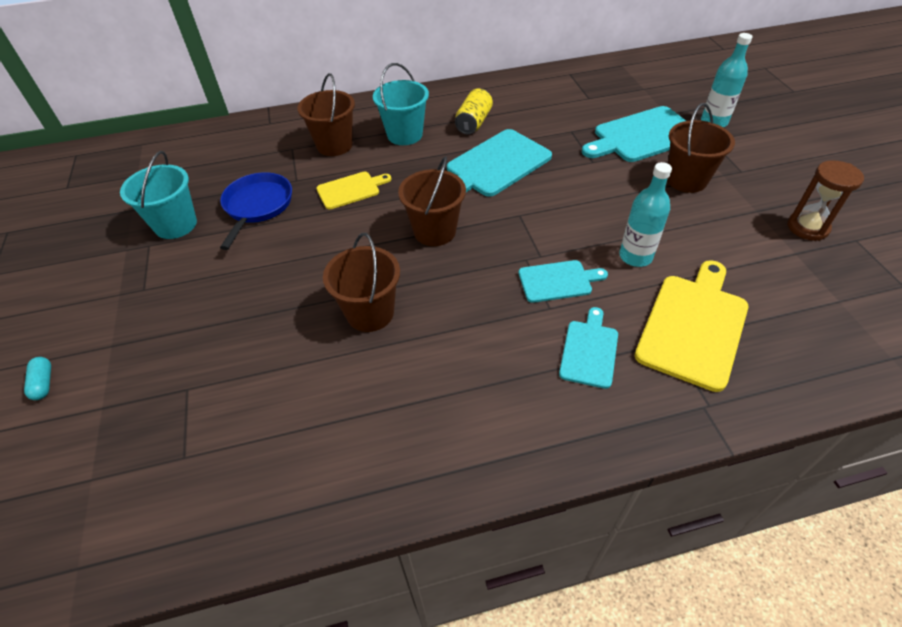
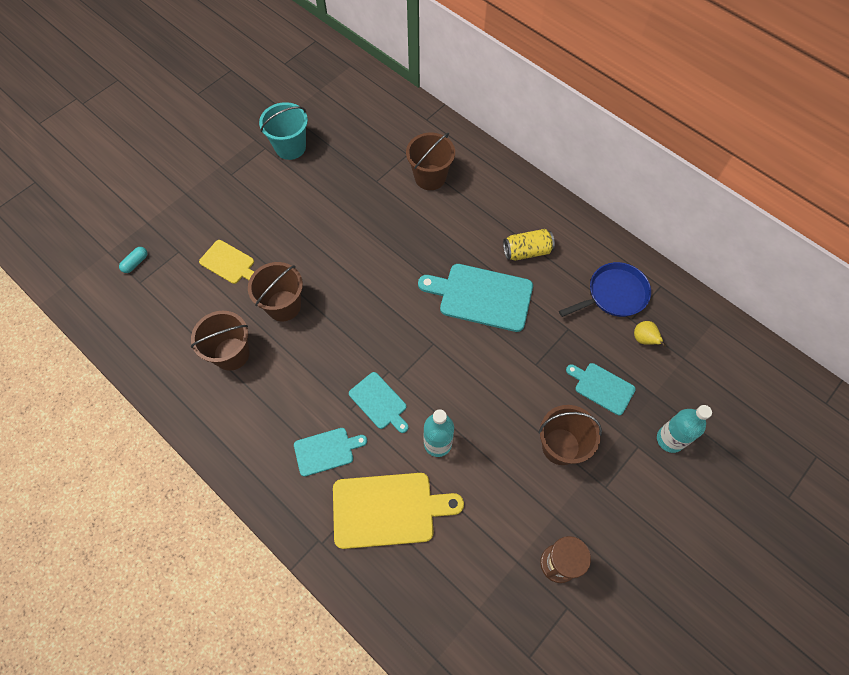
camera: 55 degrees right, 15 degrees up
turquoise capsule [24,357,51,400] -> turquoise capsule moved to [119,247,147,273]
blue pan [220,172,292,250] -> blue pan moved to [559,262,651,317]
yellow cutting board [316,172,391,209] -> yellow cutting board moved to [199,240,254,284]
turquoise bucket [373,63,429,145] -> none
brown bucket [398,156,466,246] -> brown bucket moved to [191,311,250,371]
turquoise cutting board [582,106,686,162] -> turquoise cutting board [566,363,636,415], size x0.57
none -> yellow pear [634,321,666,347]

